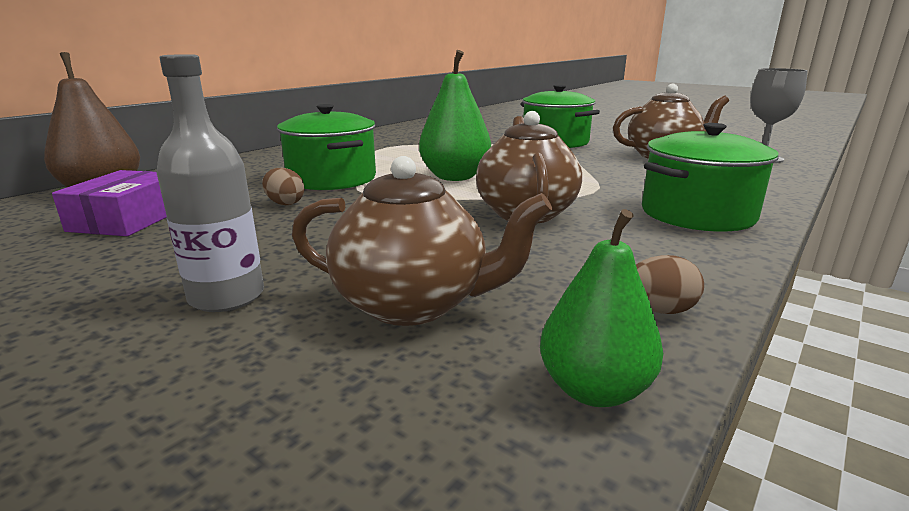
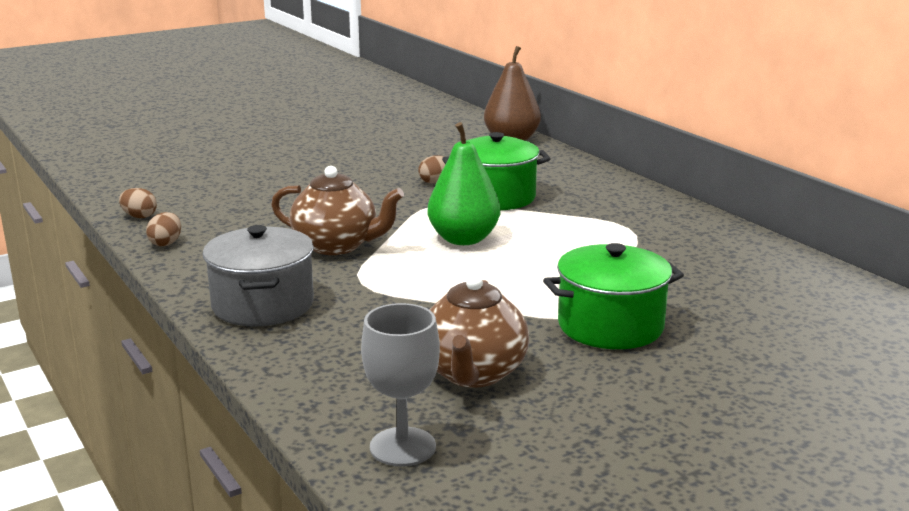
camera: 110 degrees right, 0 degrees up
purple box [52,170,167,236] -> none
grey bottle [156,54,264,312] -> none
brown teapot [292,156,552,326] -> none
green pear [540,209,663,407] -> brown egg [119,188,157,218]
green pot [642,123,779,232] -> grey pot [203,225,314,327]

